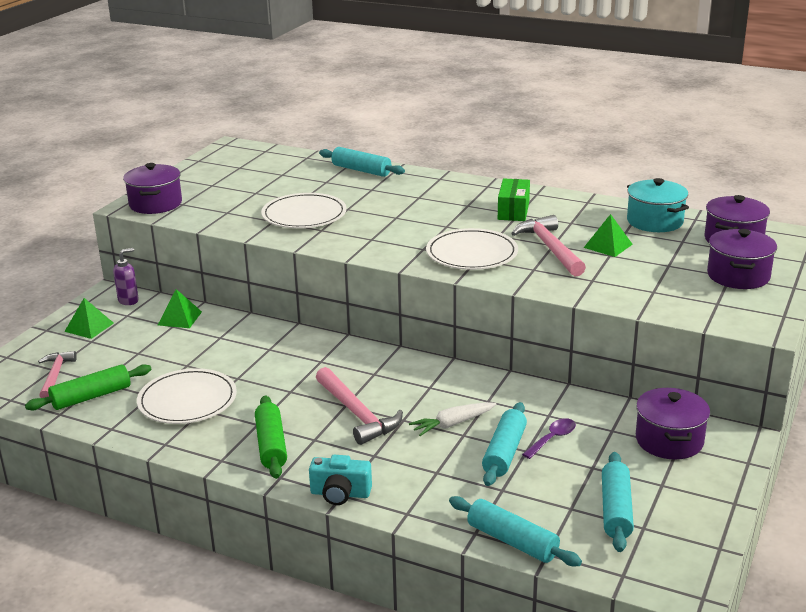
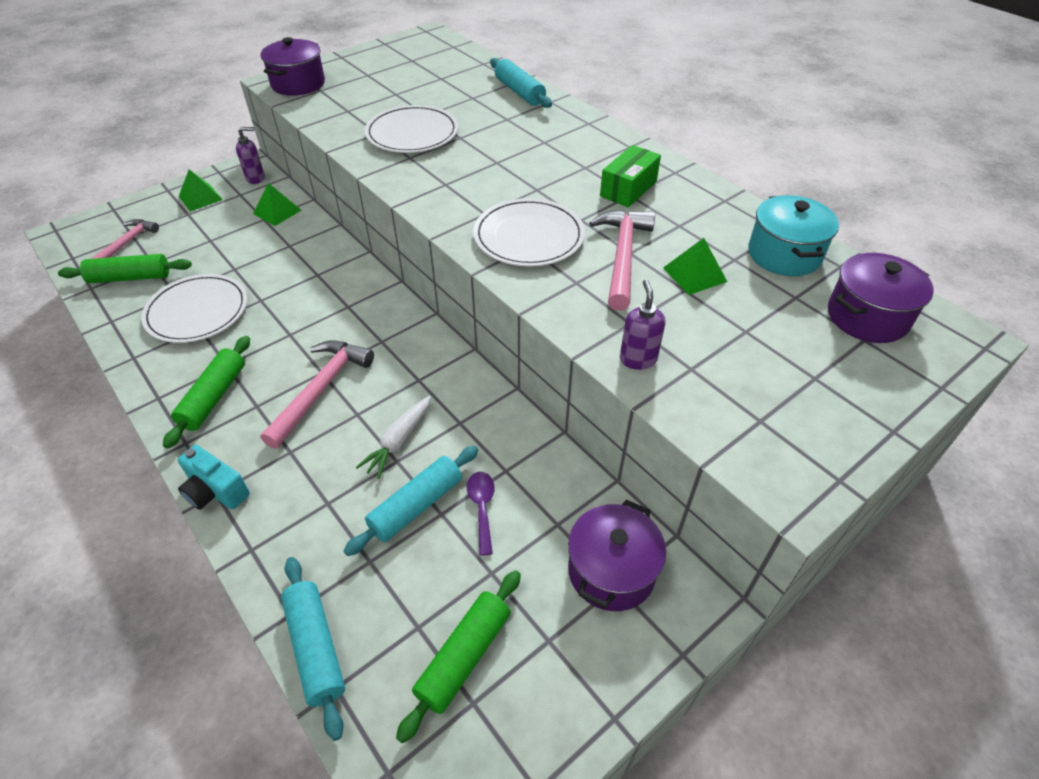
camera: 25 degrees right, 20 degrees up
pink hammer [316,367,403,445] -> pink hammer turned 150 degrees counterclockwise [261,340,374,449]
white carrot [409,402,496,436] -> white carrot turned 60 degrees counterclockwise [356,396,431,479]
purple spoon [522,418,576,459] -> purple spoon turned 75 degrees counterclockwise [467,472,495,556]
turquoise rolling pin [602,452,634,552] -> green rolling pin [396,570,521,743]
purple pot [707,229,777,289] -> none
none -> purple soap dispenser [620,280,666,370]

